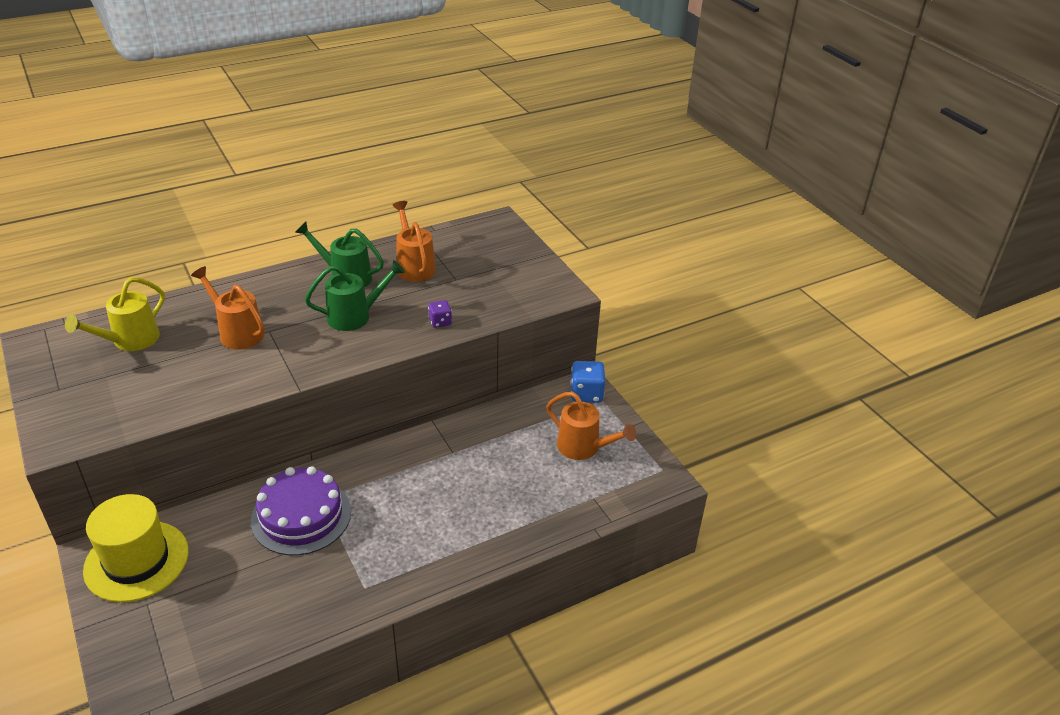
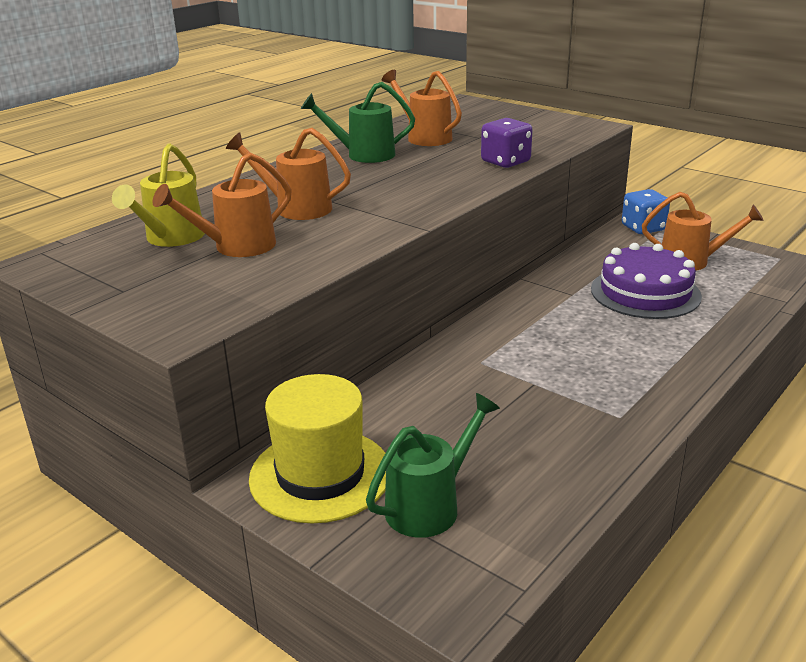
camera: 20 degrees left, 10 degrees down
purple cake [251,466,351,555] -> purple cake moved to [591,243,702,319]
green watering can [305,260,405,331] -> green watering can moved to [366,393,500,538]
purple dice [428,300,452,328] -> purple dice [481,118,533,168], size x1.68
none -> orange watering can [153,152,292,257]

